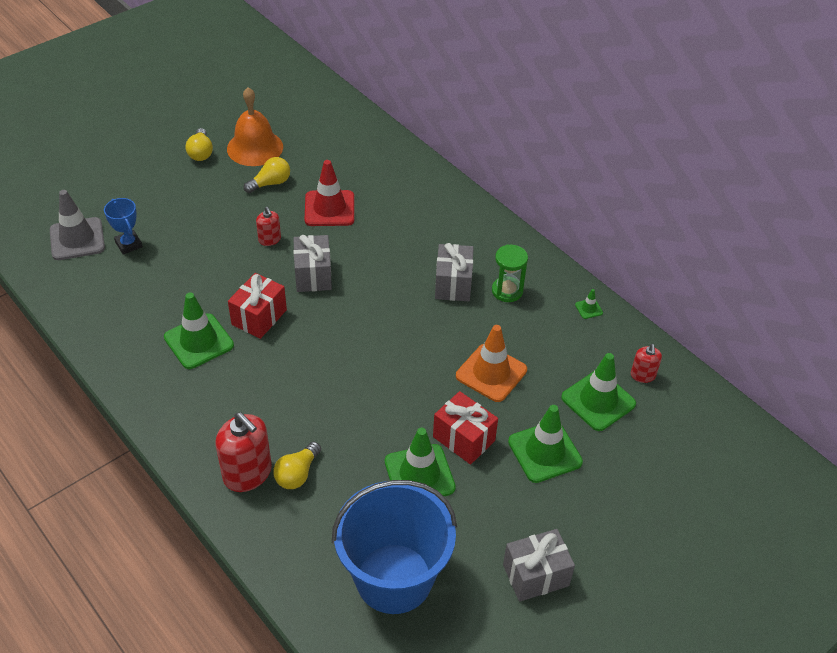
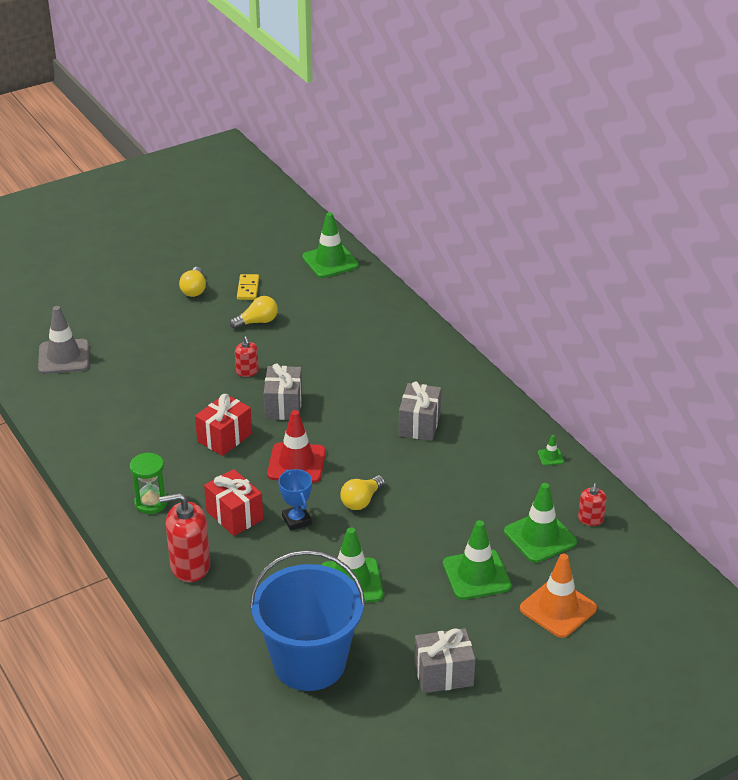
camera: 10 degrees right, 10 degrees down
blue trophy [104,198,143,255] -> blue trophy moved to [278,469,312,531]
green traffic cone [164,293,234,369] -> green traffic cone moved to [302,212,359,278]
red soap dispenser [216,412,272,492] -> red soap dispenser turned 120 degrees clockwise [159,493,210,582]
orange bell [227,87,283,166] -> yellow domino [237,274,259,300]
yellow light bulb [273,442,321,489] -> yellow light bulb moved to [340,475,385,510]
red traffic cone [305,160,354,226] -> red traffic cone moved to [267,410,326,483]
red gift [433,391,498,464] -> red gift moved to [204,469,263,536]
orange traffic cone [456,325,527,402] -> orange traffic cone moved to [520,554,597,638]
green hourglass [492,245,528,302] -> green hourglass moved to [130,452,168,514]

